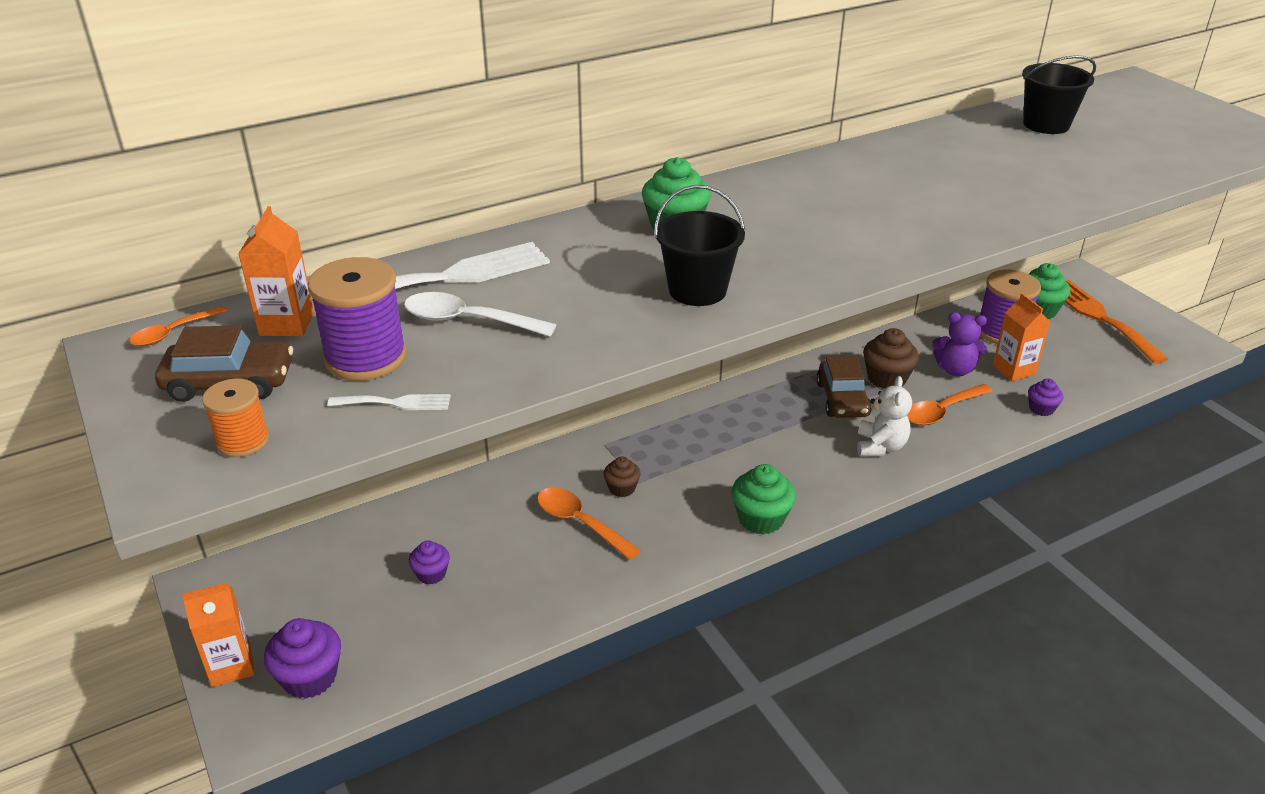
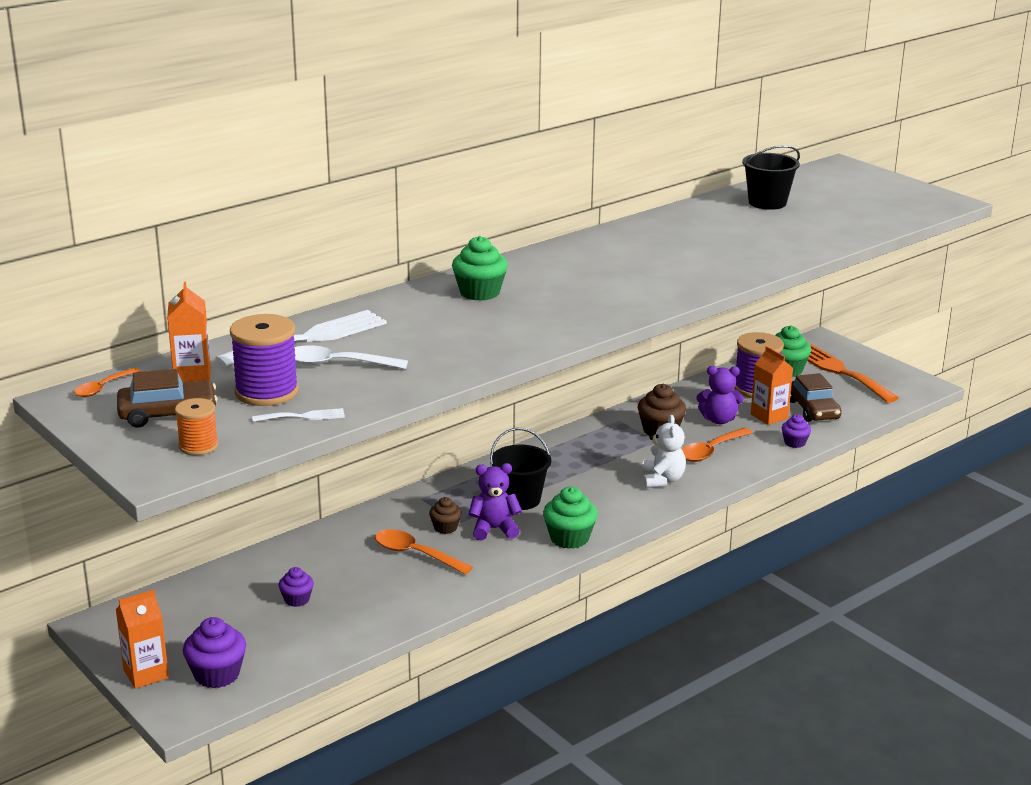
camera: 10 degrees left, 10 degrees down
black bucket [654,185,745,306] -> black bucket moved to [490,428,551,510]
brown car [816,356,872,418] -> brown car moved to [790,373,842,422]
none -> purple teddy bear [468,463,522,541]

